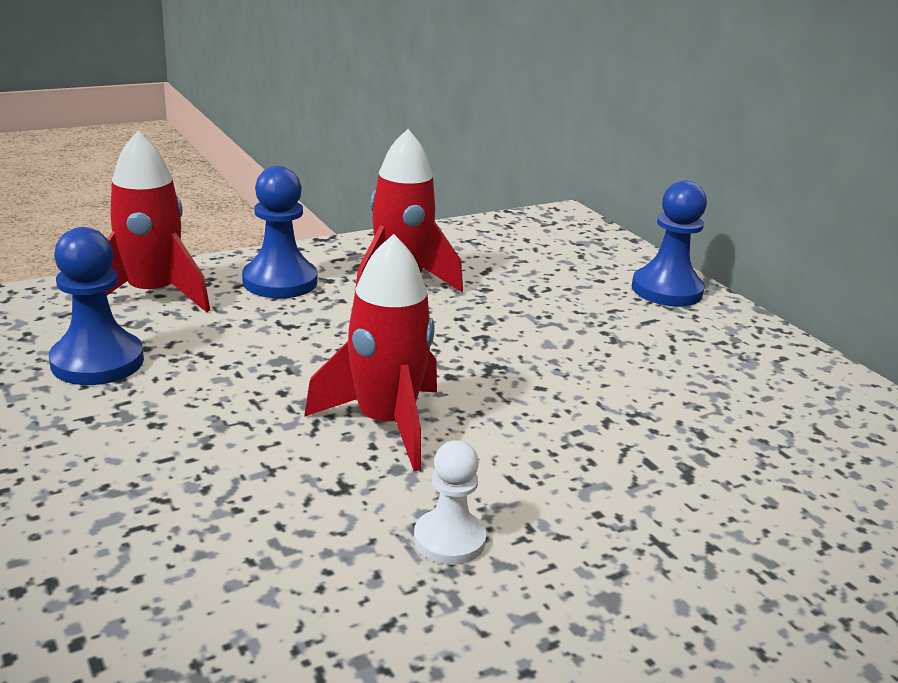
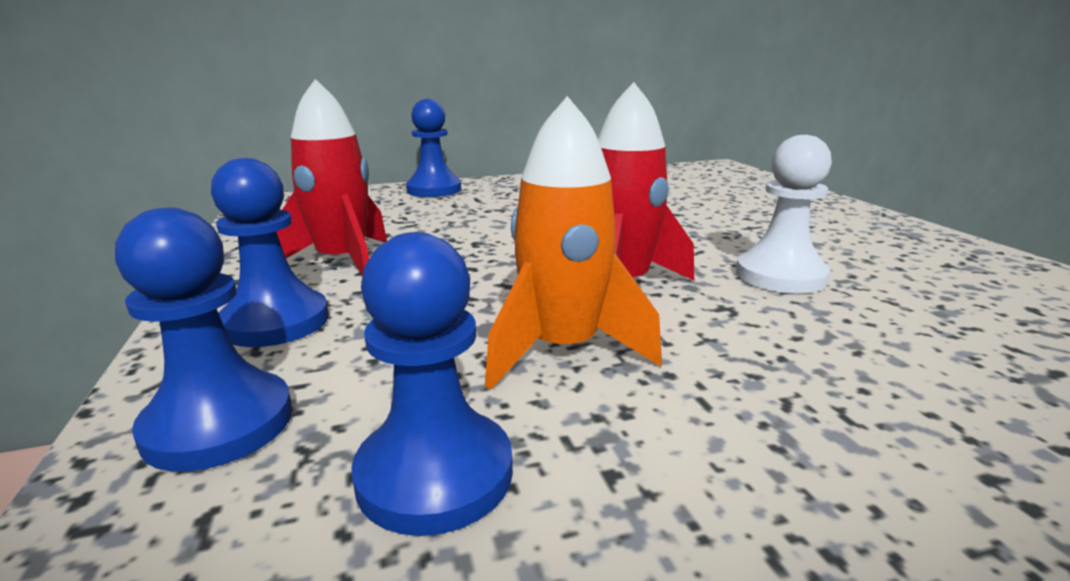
camera: 75 degrees left, 5 degrees down
red rocket [106,131,210,312] -> blue pawn [115,207,293,472]
white pawn [414,440,486,565] -> white pawn [736,135,832,293], size x1.55
none -> orange rocket [485,96,662,390]

